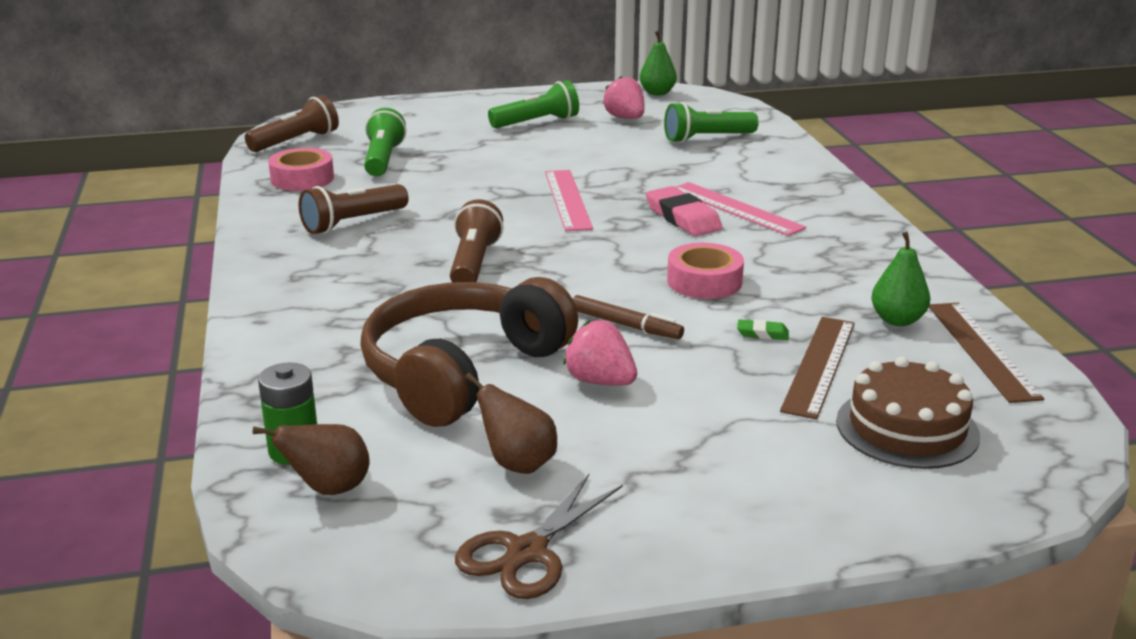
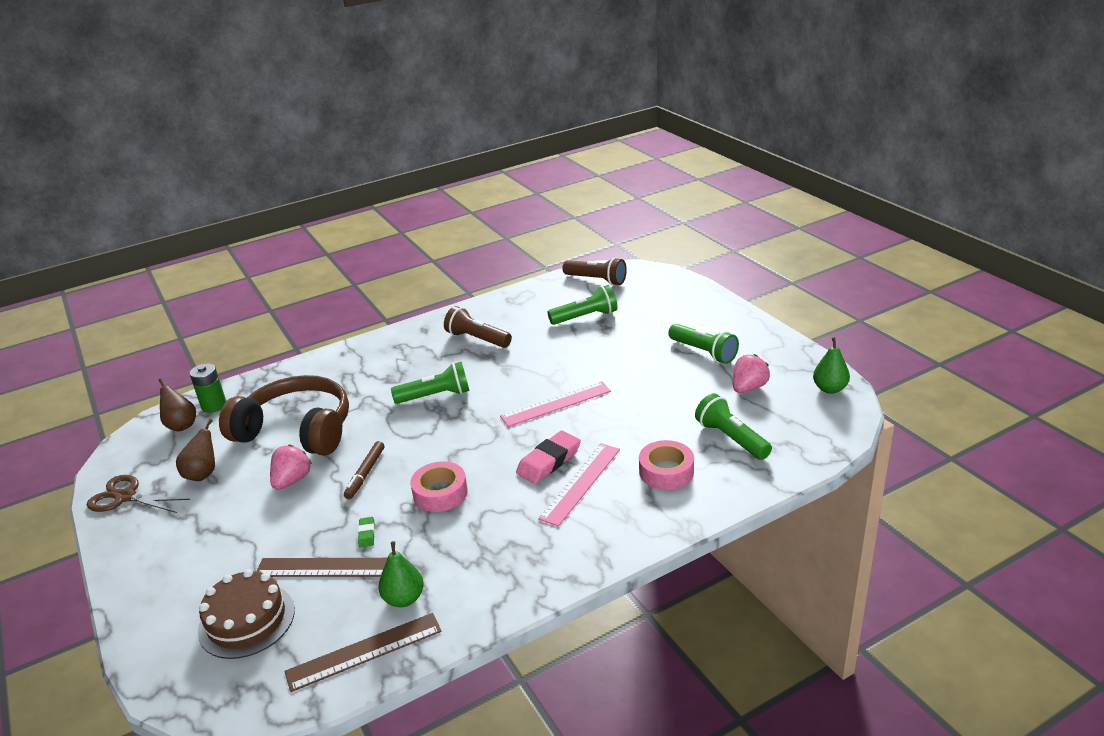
camera: 75 degrees right, 5 degrees up
pink tape [268,148,334,191] -> pink tape moved to [639,440,694,490]
brown flashlight [450,199,504,282] -> green flashlight [391,362,470,404]

